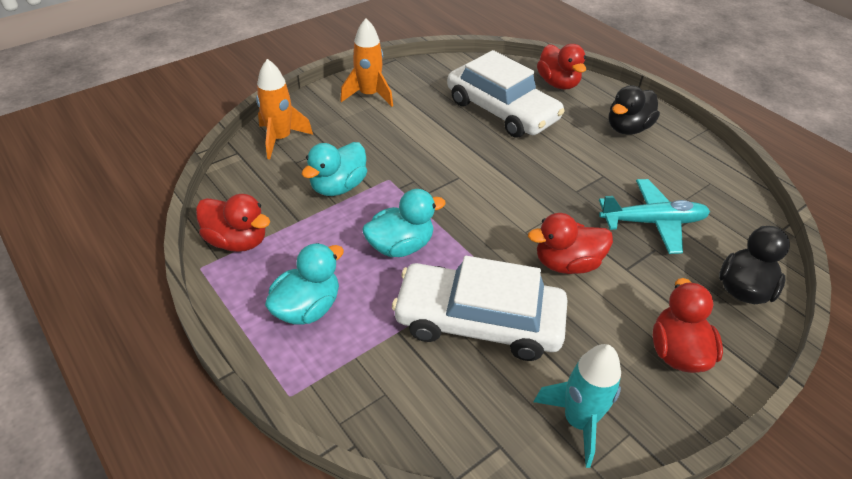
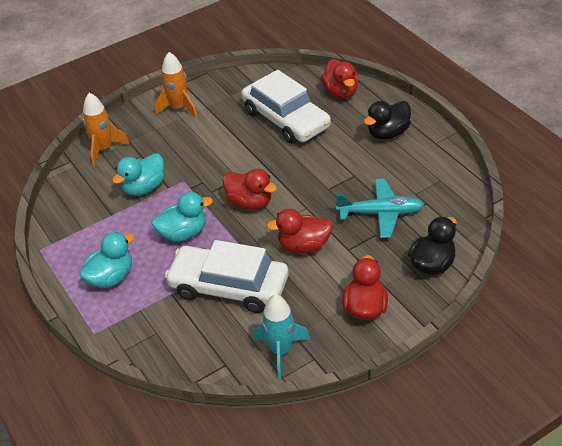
camera: 10 degrees right, 0 degrees up
red duck [196,194,270,252] -> red duck moved to [222,169,277,210]

